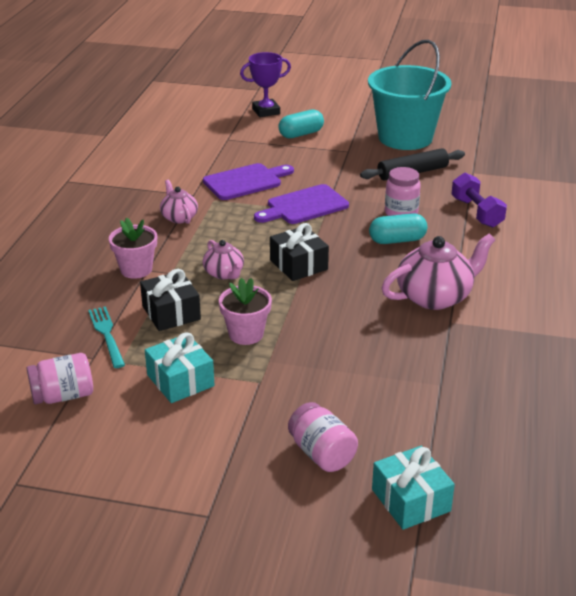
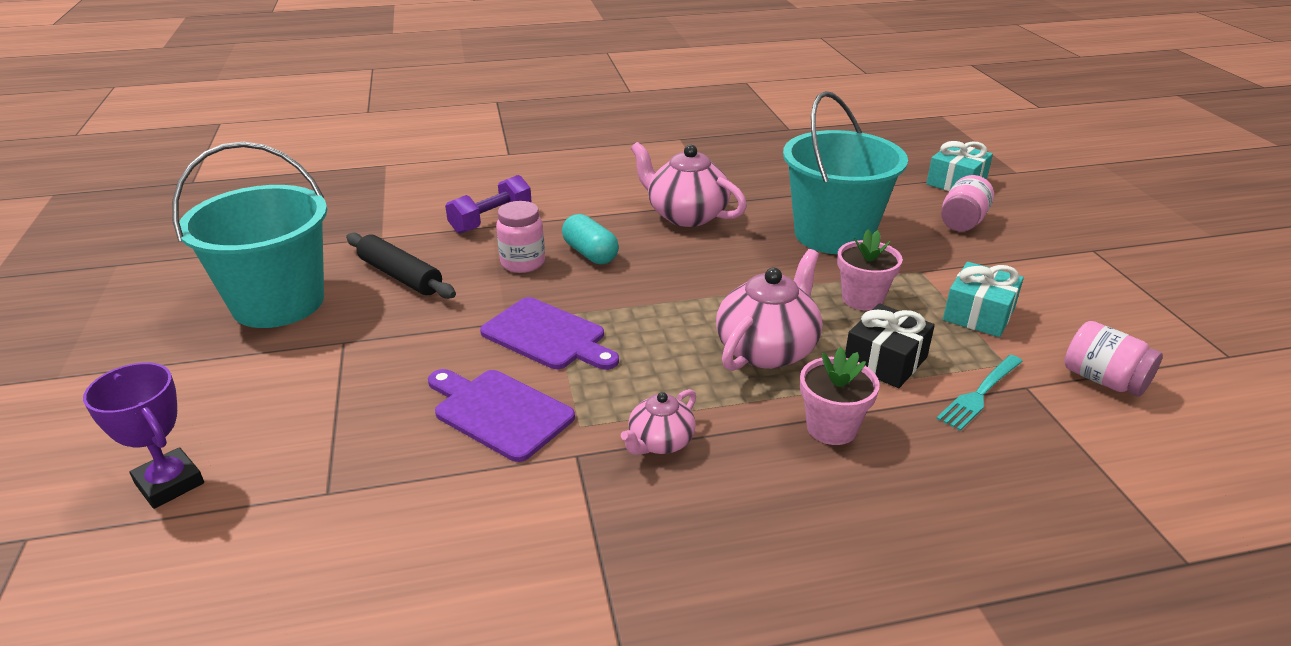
camera: 115 degrees left, 0 degrees up
pink teapot [203,240,244,279] -> pink teapot [716,249,822,371], size x1.78
black gift [270,223,329,281] -> none
turquoise capsule [278,109,324,138] -> none
none -> turquoise bucket [783,91,908,254]

